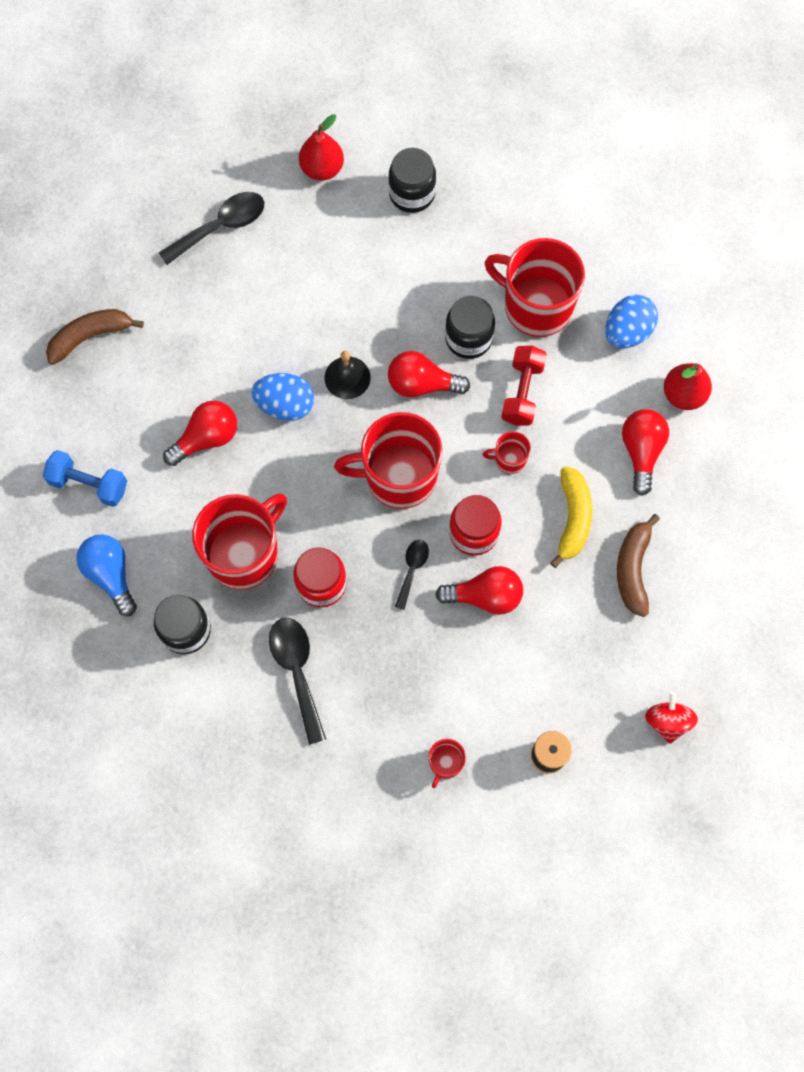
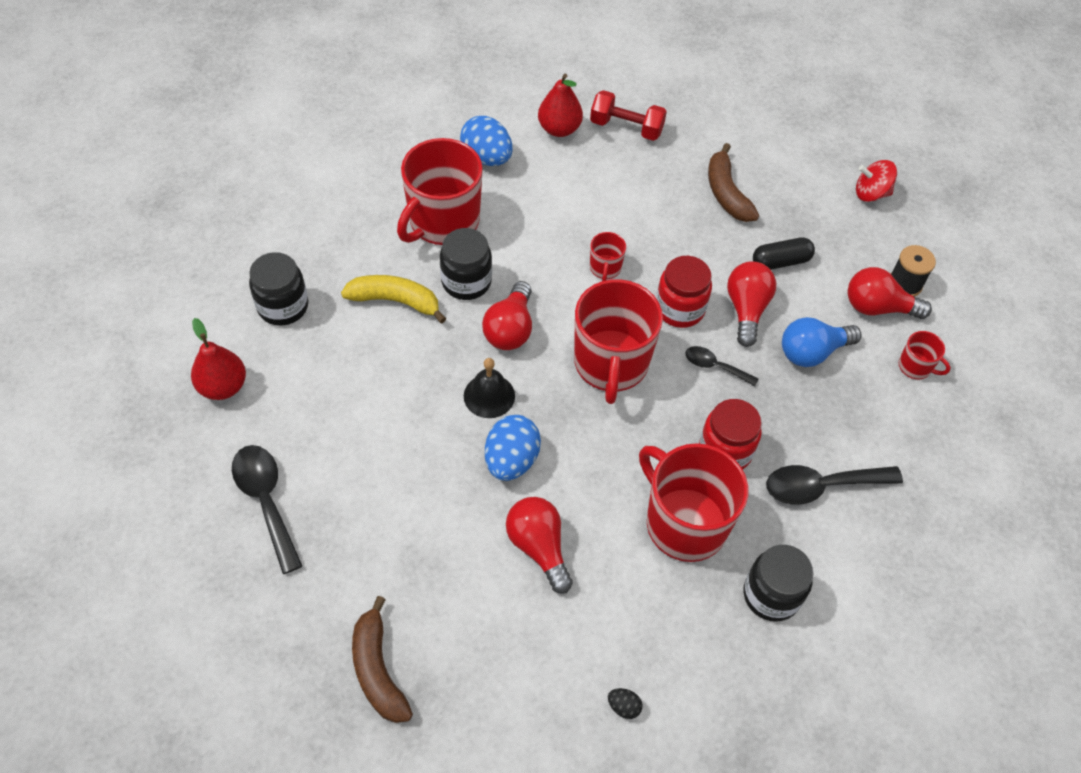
camera: 85 degrees left, 15 degrees down
blue dumbbell [43,450,127,507] -> none
blue light bulb [76,535,137,616] -> blue light bulb moved to [782,317,862,367]
red dumbbell [501,346,547,426] -> red dumbbell moved to [590,90,667,141]
yellow banana [550,466,592,568] -> yellow banana moved to [341,275,446,324]
brown banana [617,514,660,617] -> brown banana turned 60 degrees clockwise [708,143,759,222]
red light bulb [622,409,669,496] -> red light bulb moved to [848,267,932,319]
none -> black egg [608,688,642,719]
none -> black capsule [753,237,815,270]

